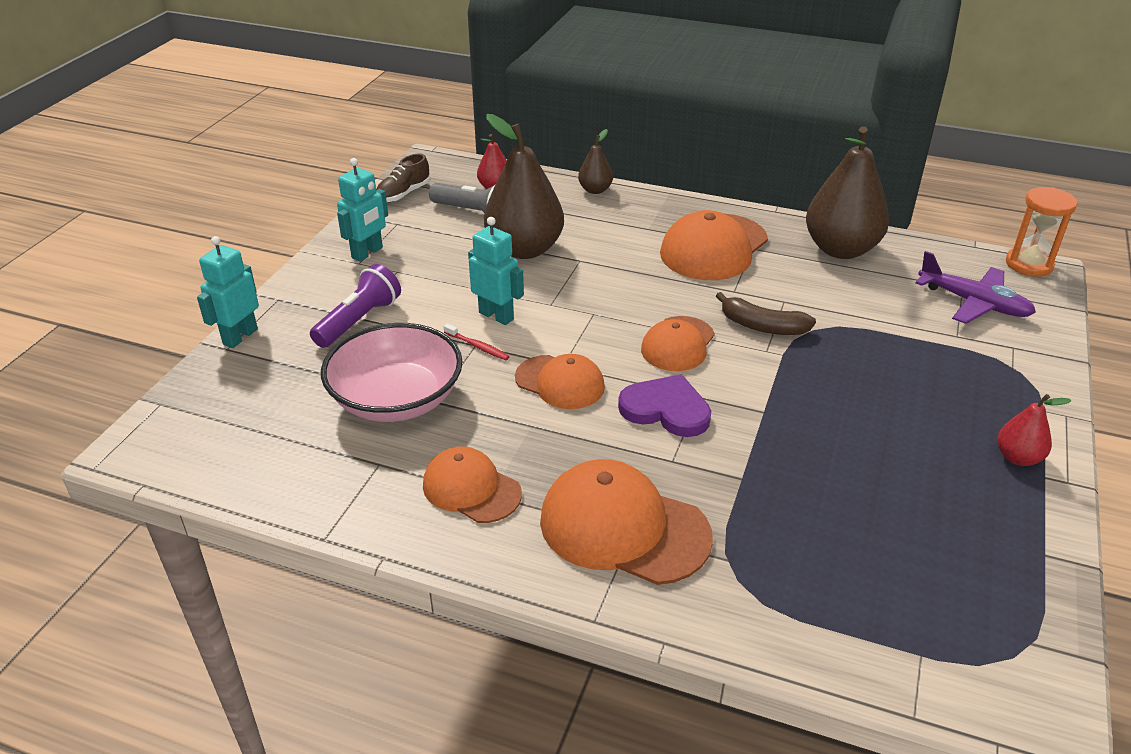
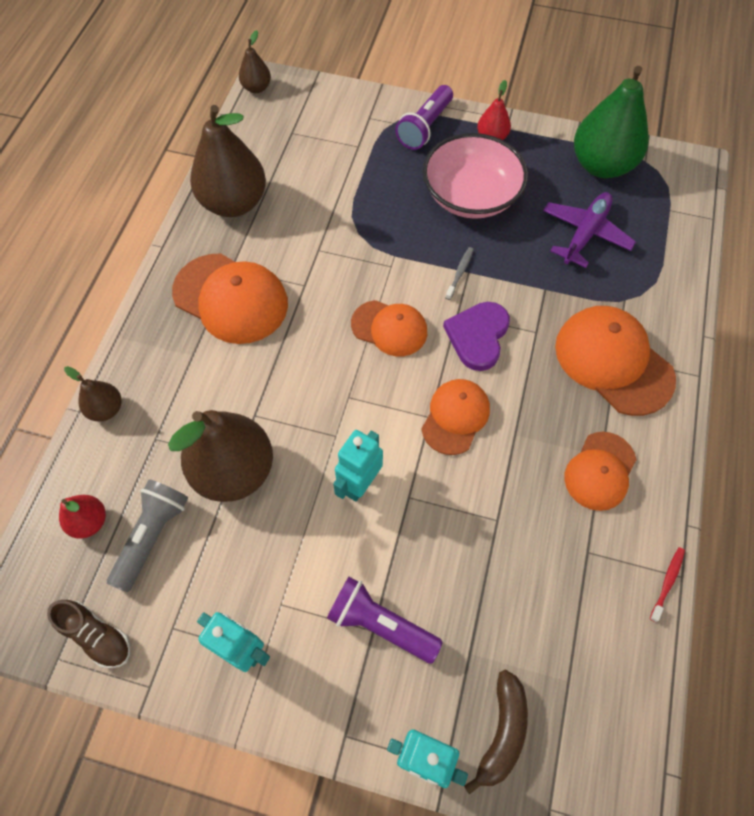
camera: 95 degrees left, 25 degrees up
pink bowl [321,323,463,422] -> pink bowl moved to [422,133,528,219]
red toothbrush [444,323,510,360] -> red toothbrush moved to [650,547,685,622]
orange cap [540,459,713,585] -> orange cap turned 120 degrees clockwise [555,306,676,416]
brown banana [716,292,816,335] -> brown banana moved to [464,669,528,795]
purple plane [916,251,1036,324] -> purple plane moved to [543,192,636,268]
orange hourglass [1006,187,1077,277] -> brown pear [239,30,271,93]
none -> purple flashlight [395,85,453,150]
none -> grey toothbrush [445,247,474,300]
none -> green pear [574,66,649,178]

